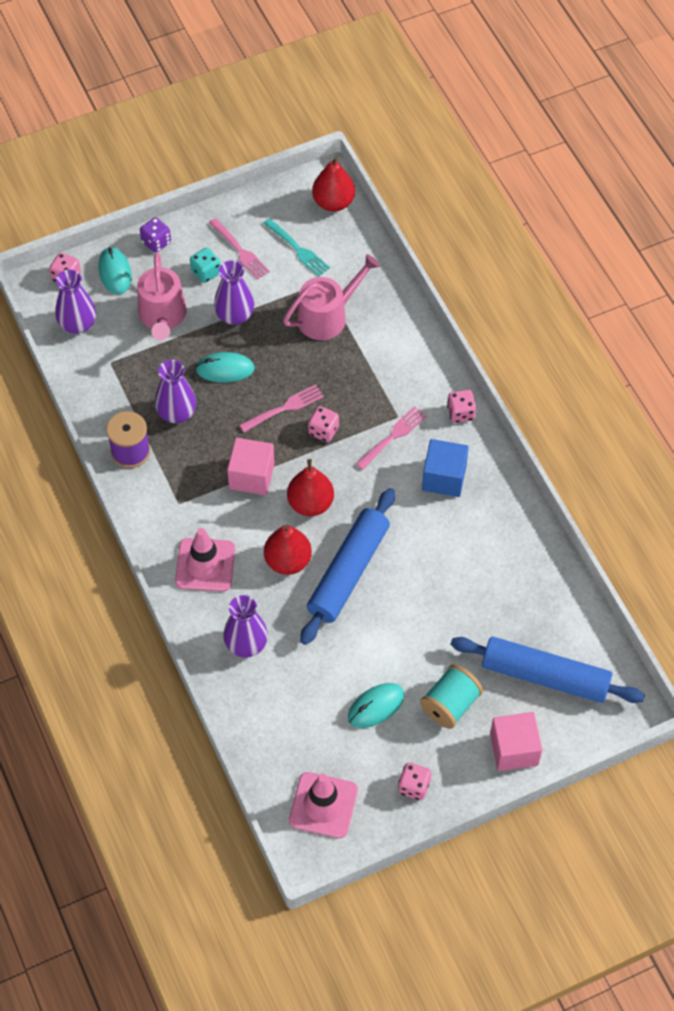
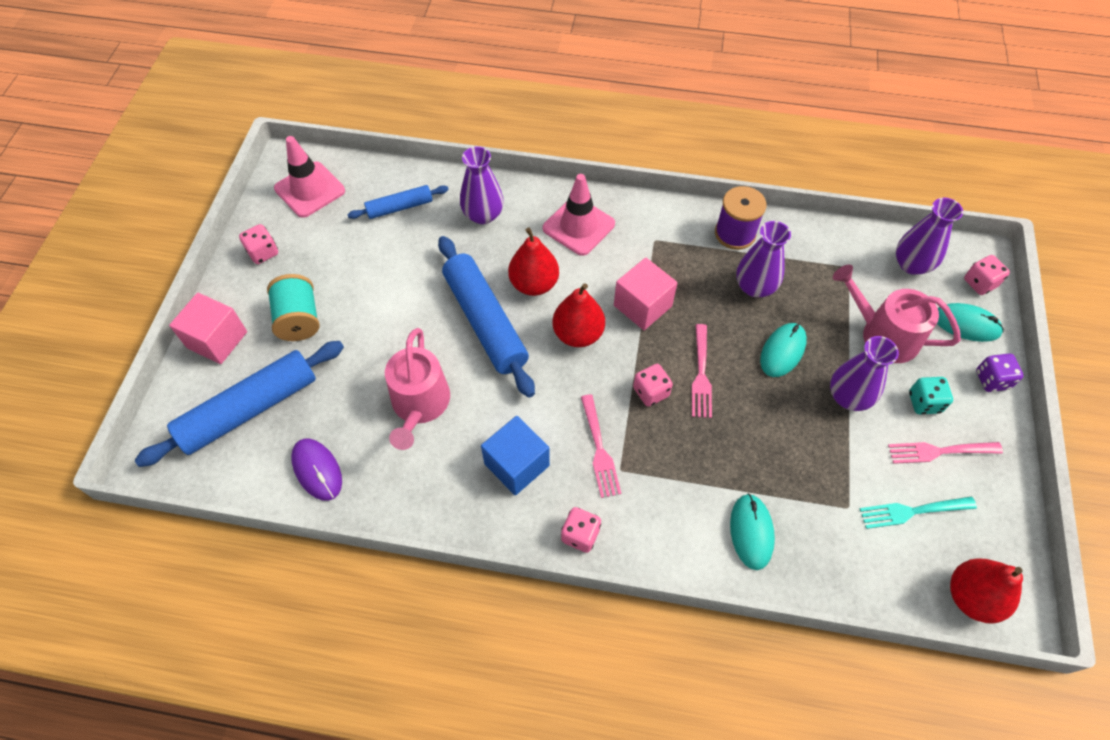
camera: 125 degrees right, 0 degrees up
pink watering can [283,254,380,340] -> pink watering can moved to [385,328,450,450]
turquoise mouse [348,683,404,728] -> turquoise mouse moved to [730,494,775,570]
none -> purple mouse [291,439,342,501]
none -> blue rolling pin [347,185,449,219]

